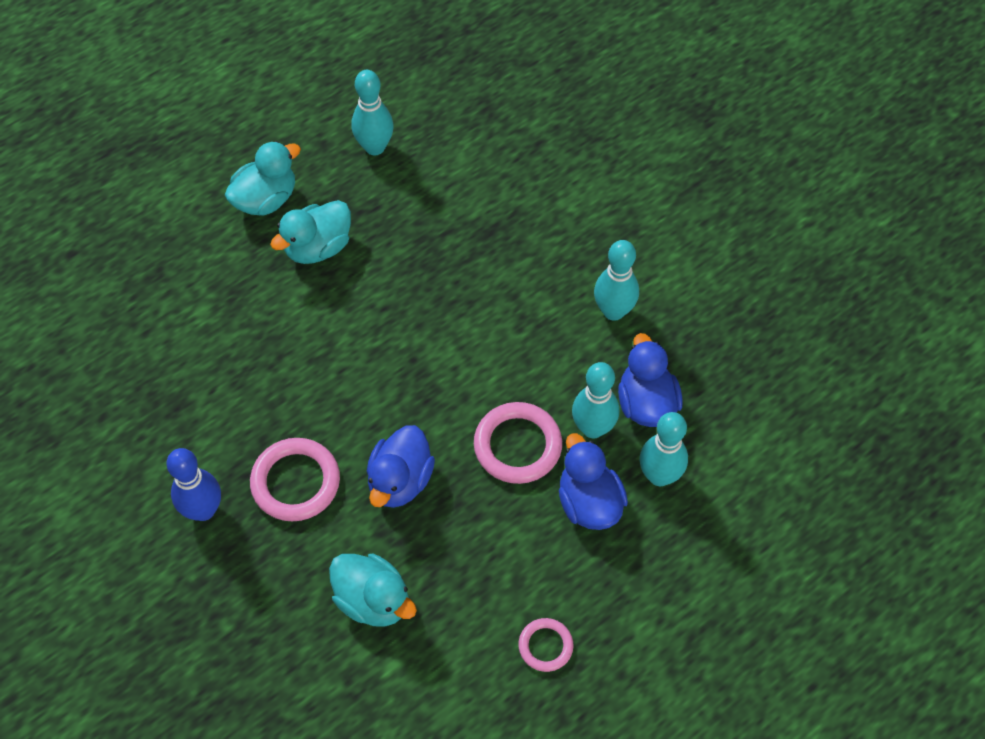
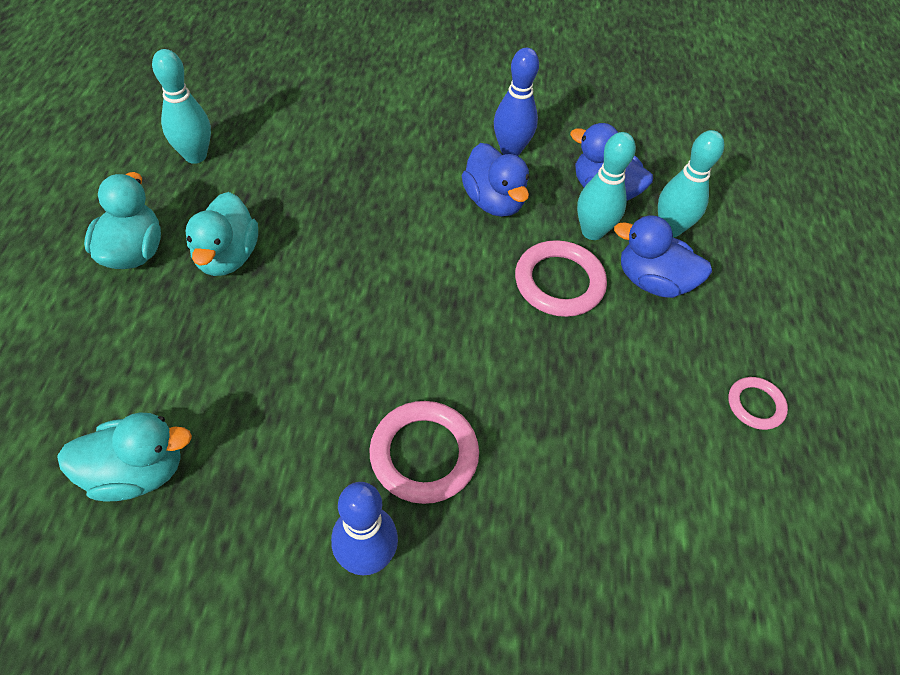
camera: 50 degrees left, 5 degrees down
turquoise duck [329,554,417,627] -> turquoise duck moved to [57,413,192,502]
blue duck [367,425,435,508] -> blue duck moved to [462,143,529,217]
turquoise bowling pin [594,240,639,321] -> blue bowling pin [494,48,539,156]

